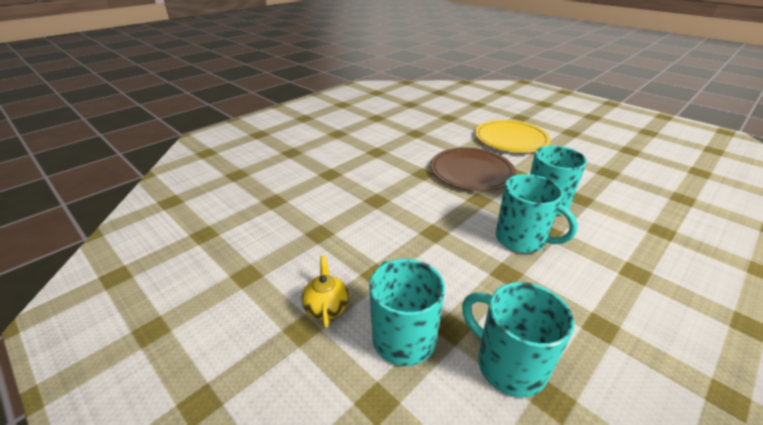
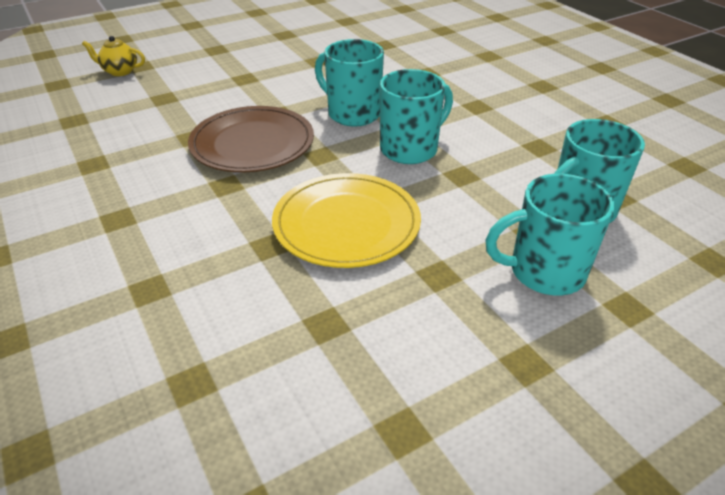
camera: 75 degrees left, 5 degrees up
yellow teapot [301,256,349,328] -> yellow teapot moved to [82,36,145,76]
yellow plate [475,120,551,153] -> yellow plate moved to [272,173,421,268]

